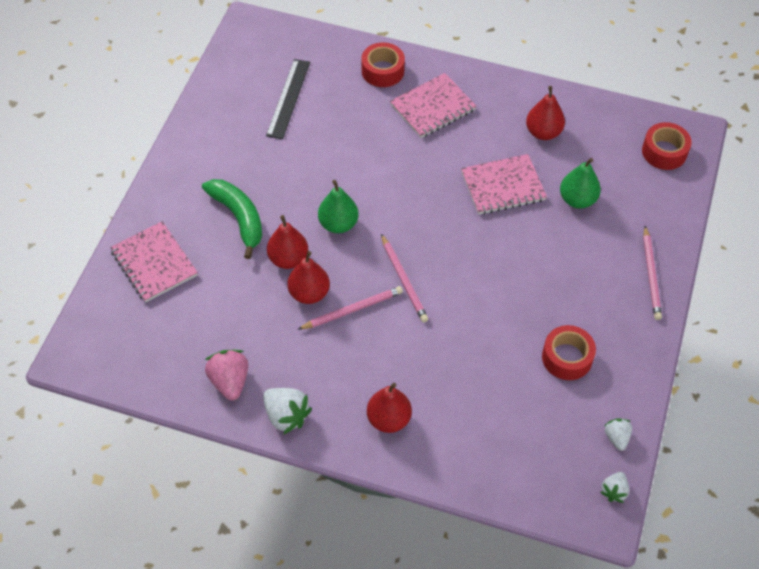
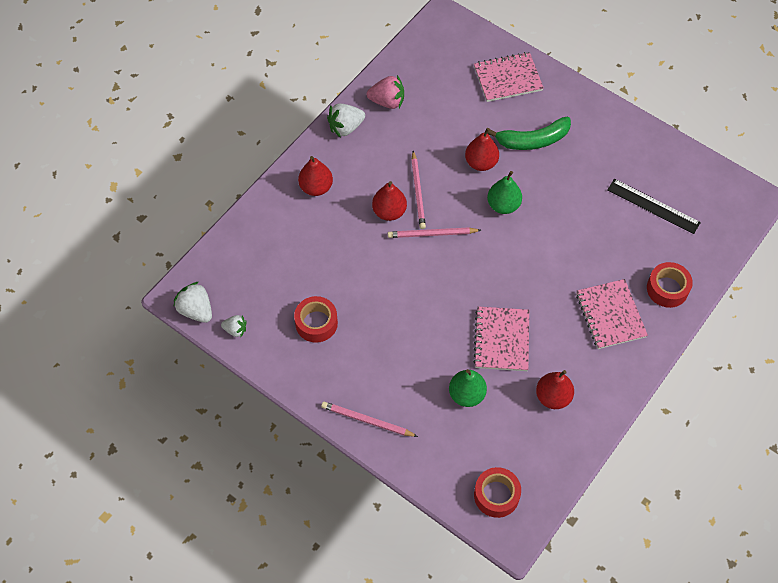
camera: 110 degrees right, 5 degrees up
red pear [287,251,330,304] -> red pear moved to [372,181,407,221]
white strawberry [600,472,629,503] -> white strawberry [173,282,212,323], size x1.64

